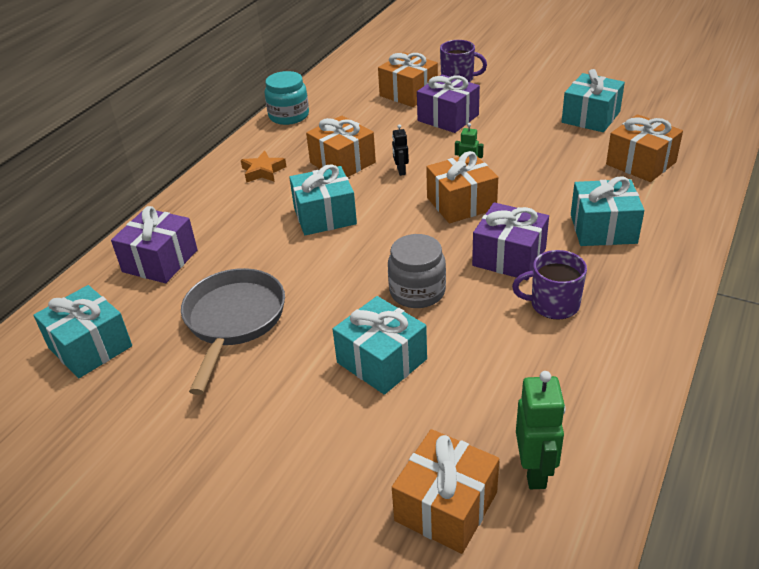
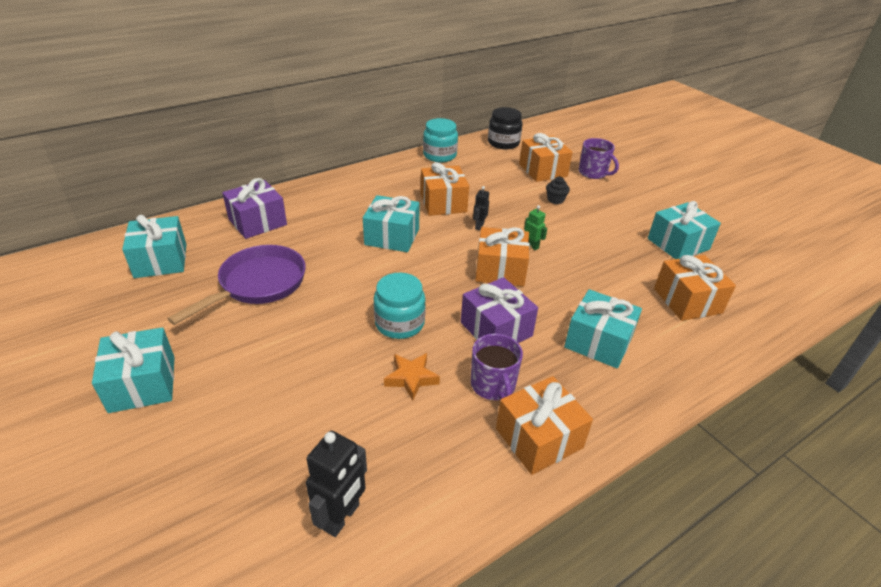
camera: 25 degrees right, 0 degrees up
grey pan [181,268,285,395] -> purple pan [167,245,306,325]
orange star [241,151,286,183] -> orange star moved to [384,353,440,401]
turquoise gift [333,296,427,395] -> turquoise gift moved to [92,327,175,413]
grey jar [388,234,446,308] -> turquoise jar [374,273,426,339]
orange gift [392,429,499,554] -> orange gift moved to [496,376,593,475]
purple gift [417,75,480,133] -> black cupcake [546,177,570,204]
purple mug [512,250,587,320] -> purple mug turned 135 degrees counterclockwise [471,334,523,400]
green robot [516,371,565,489] -> black robot [306,431,367,537]
none -> black jar [488,107,523,149]

